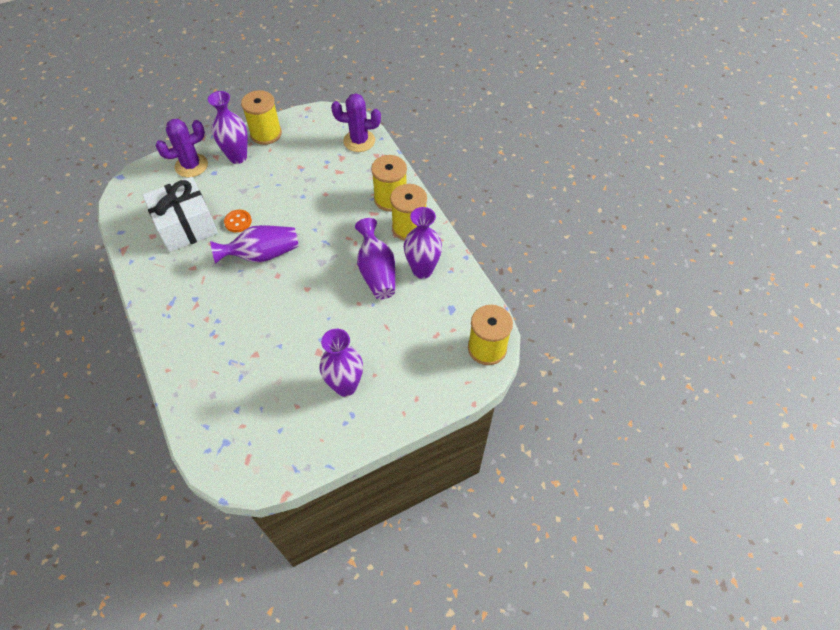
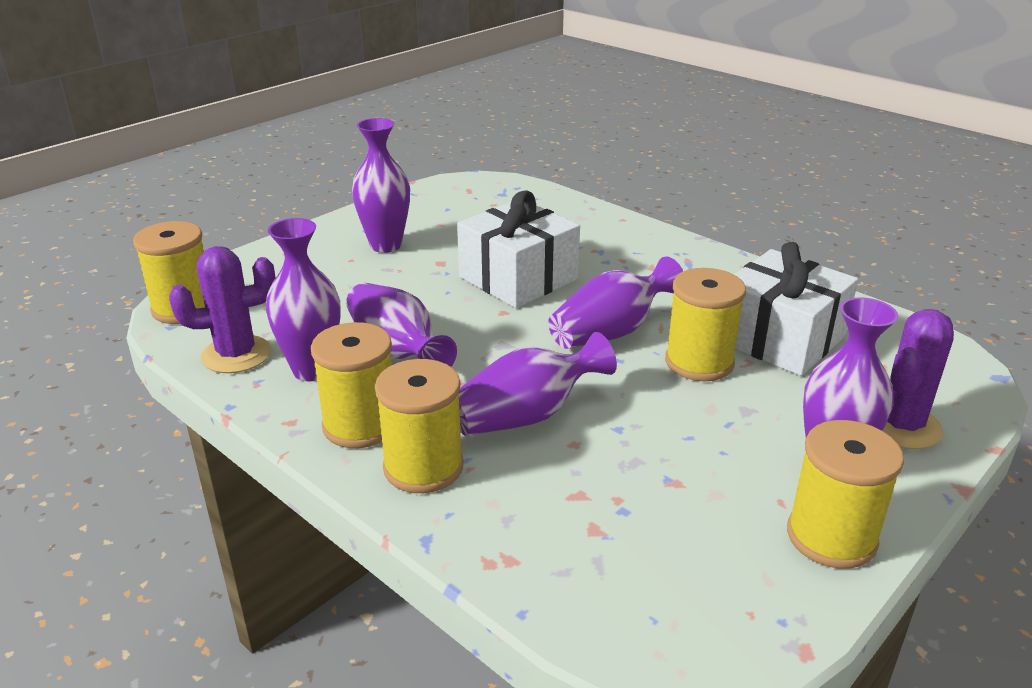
camera: 160 degrees right, 25 degrees down
orange button [224,210,252,232] -> yellow spool [665,268,746,381]
purple cactus [331,93,381,152] -> purple cactus moved to [169,246,275,373]
none -> white gift [457,190,580,308]
none -> purple vase [459,332,617,436]

